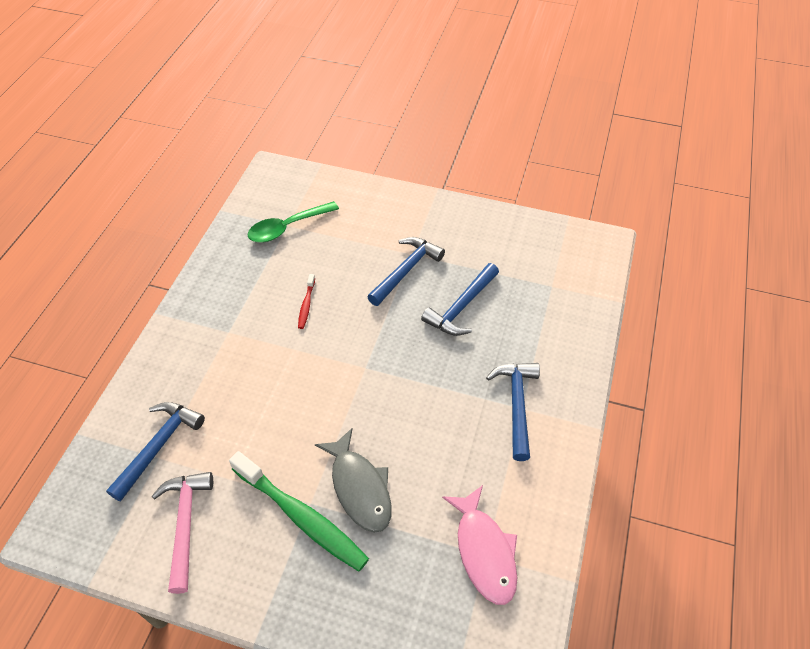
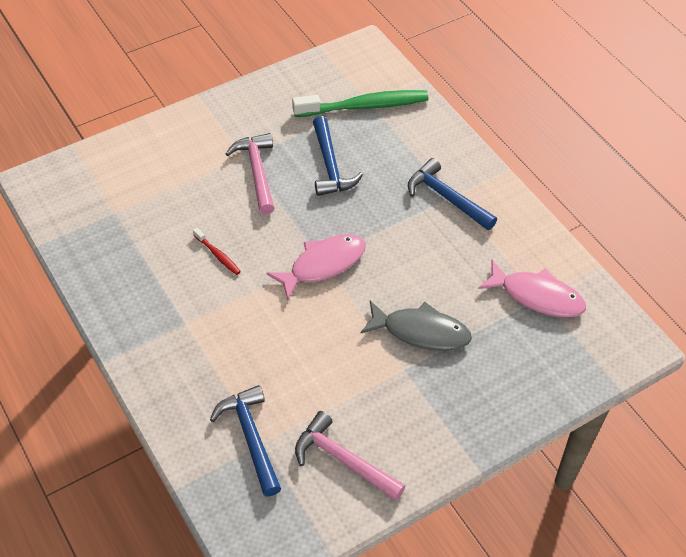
camera: 50 degrees left, 0 degrees up
green toothbrush [229,451,369,572] -> green toothbrush moved to [292,90,429,117]
green spoon [247,201,339,243] -> none
blue hammer [367,237,445,306] -> pink hammer [226,133,275,215]
none -> pink fish [267,234,366,300]

